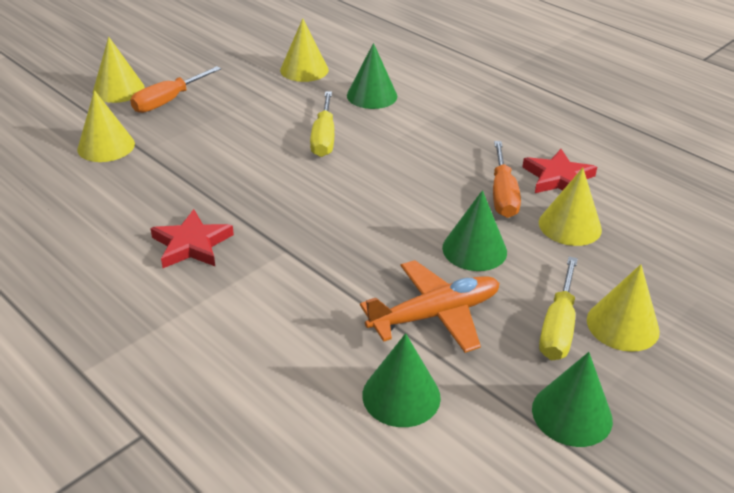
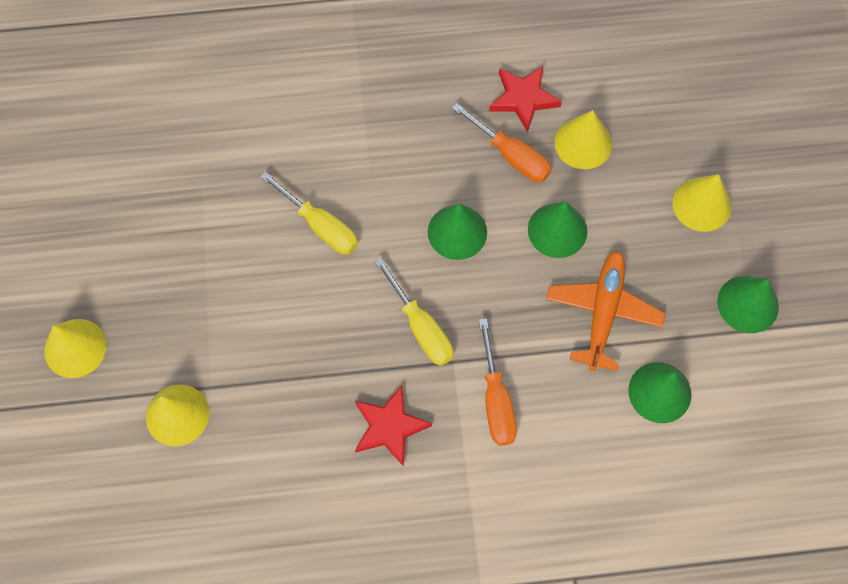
camera: 50 degrees left, 30 degrees up
orange screwdriver [130,66,221,113] -> orange screwdriver moved to [479,318,517,446]
yellow cone [280,18,329,82] -> none
green cone [347,43,397,109] -> green cone moved to [428,203,487,260]
yellow screwdriver [539,257,578,360] -> yellow screwdriver moved to [375,258,453,366]

